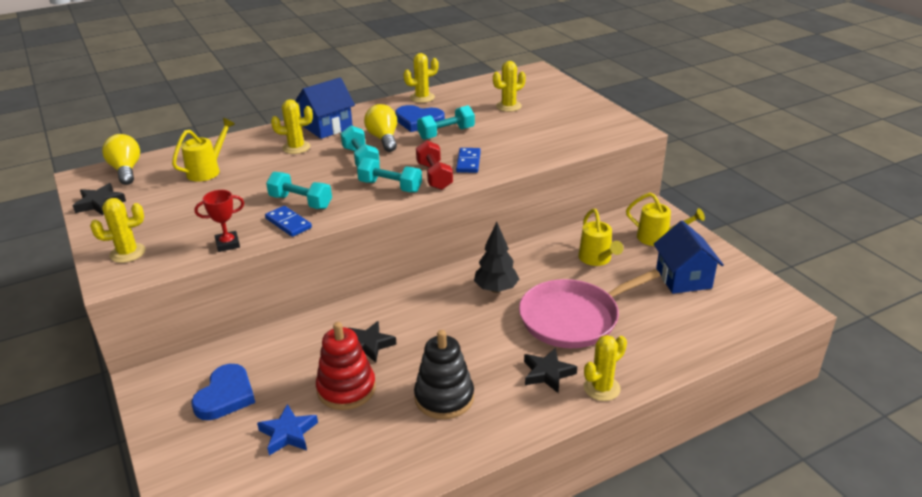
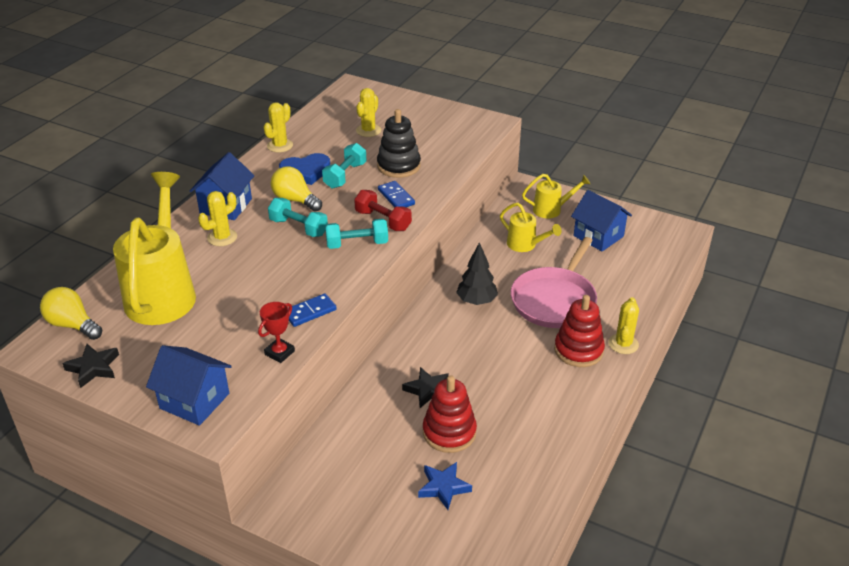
camera: 35 degrees left, 5 degrees up
yellow cactus [90,198,146,263] -> blue house [146,345,232,426]
yellow watering can [172,118,235,181] -> yellow watering can [113,172,196,325], size x2.00
blue heart [191,364,255,420] -> none
blue domino [265,206,312,237] -> blue domino turned 45 degrees counterclockwise [289,293,337,327]
turquoise dumbbell [266,172,332,209] -> none
black stacking toy [414,330,474,419] -> black stacking toy moved to [377,109,421,178]
black star [524,348,577,393] -> red stacking toy [554,295,605,367]

